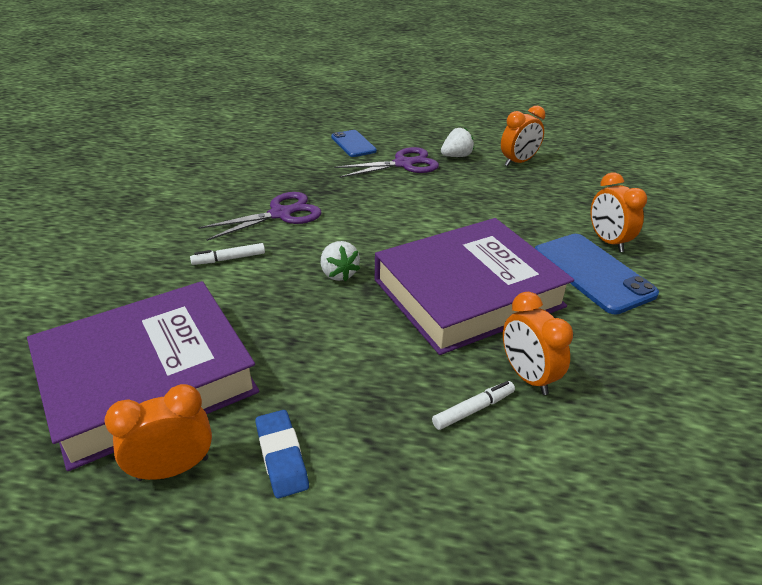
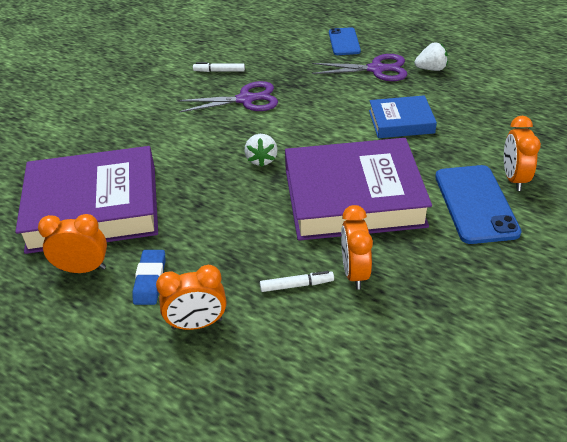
camera: 25 degrees right, 5 degrees up
white marker [190,243,265,265] -> white marker moved to [193,62,245,72]
orange clock [501,106,545,166] -> orange clock moved to [156,265,226,330]
none -> blue book [369,95,437,138]

